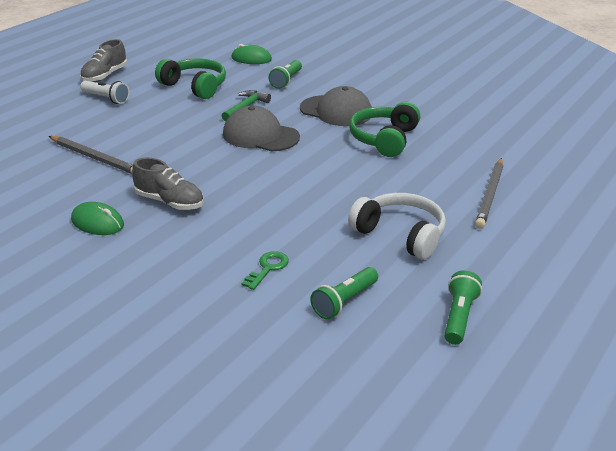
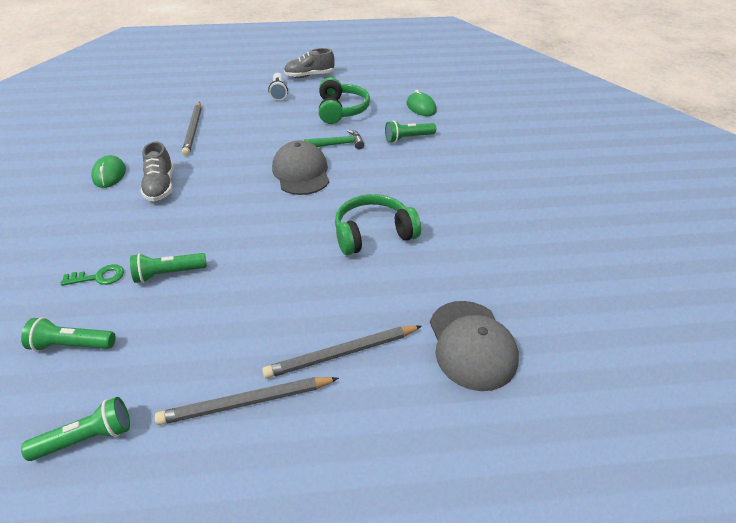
camera: 50 degrees right, 10 degrees up
grey cap [300,86,372,126] -> grey cap moved to [430,301,519,391]
white headphones [348,193,446,260] -> none
none -> green flashlight [130,253,207,283]
none -> grey pencil [155,377,339,425]

